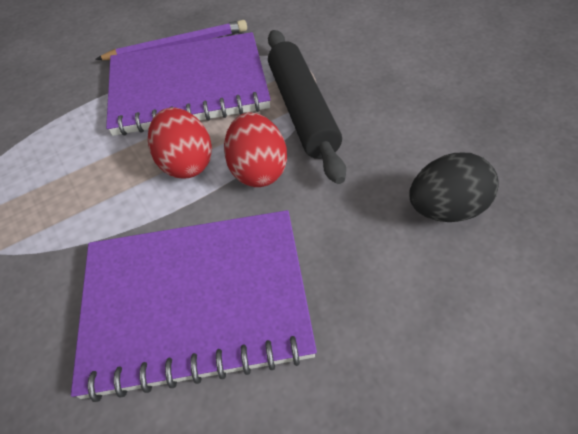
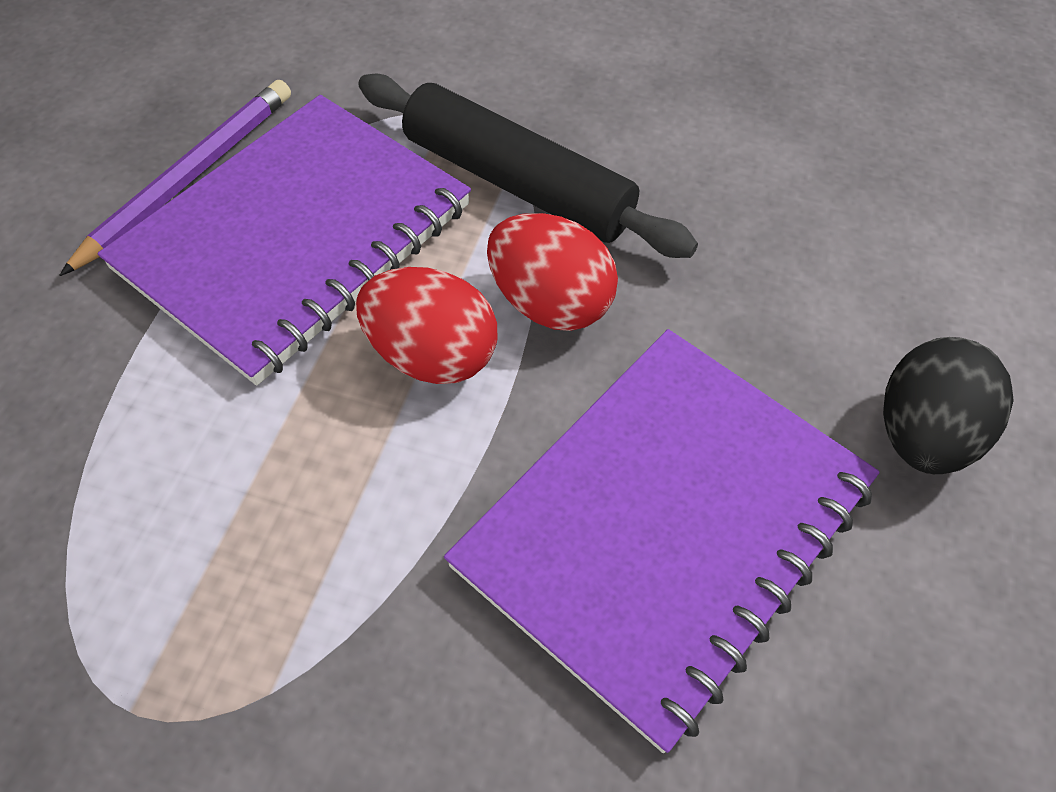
camera: 45 degrees left, 5 degrees up
black egg [409,153,498,222] -> black egg moved to [883,337,1014,474]

